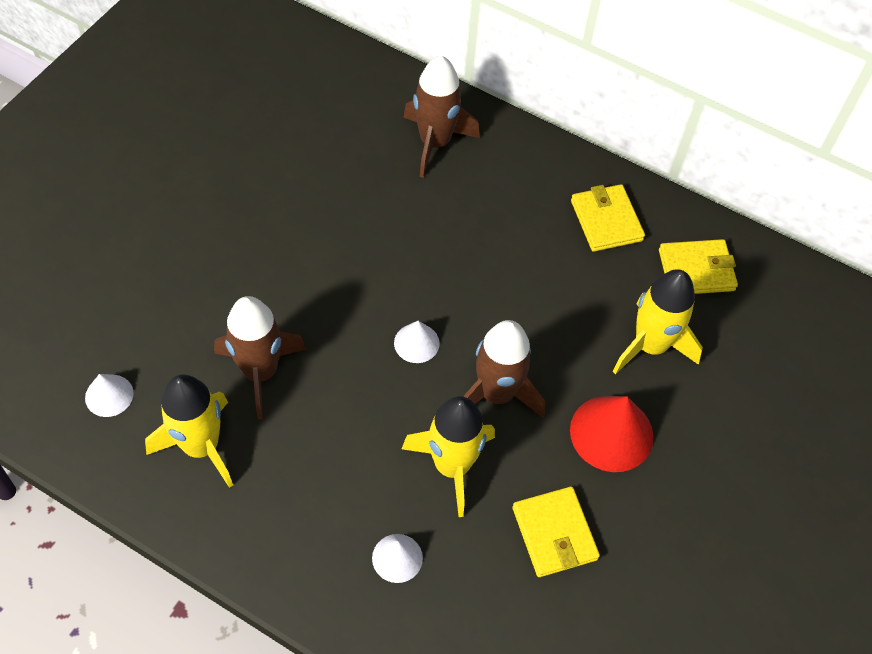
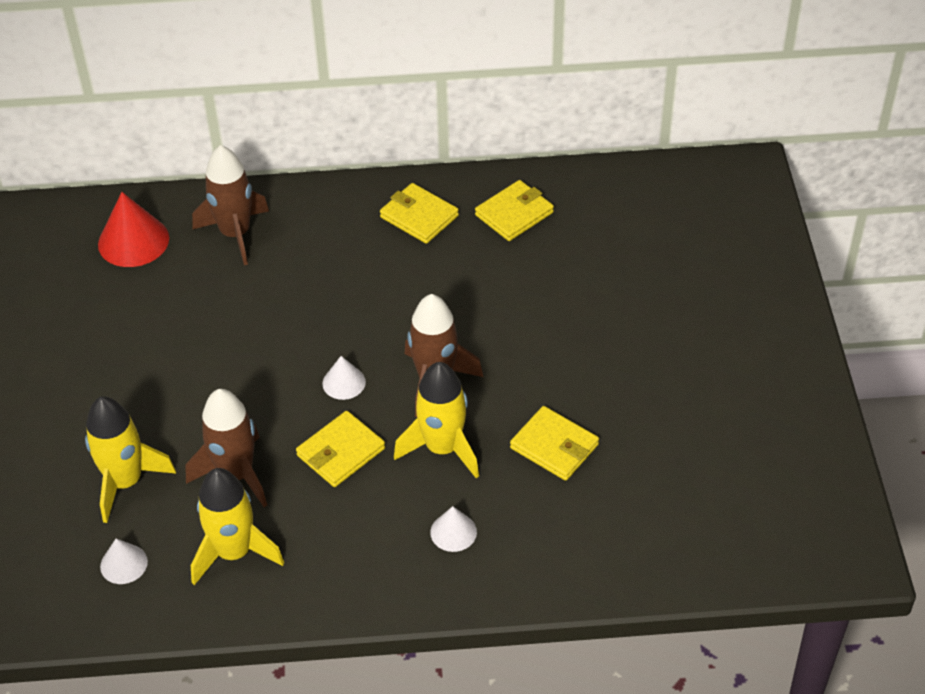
camera: 30 degrees left, 10 degrees down
red cone [570,396,654,472] -> red cone moved to [98,192,169,267]
yellow rocket [613,269,703,374] -> yellow rocket moved to [85,396,176,523]
none -> yellow wallet [296,411,385,487]

